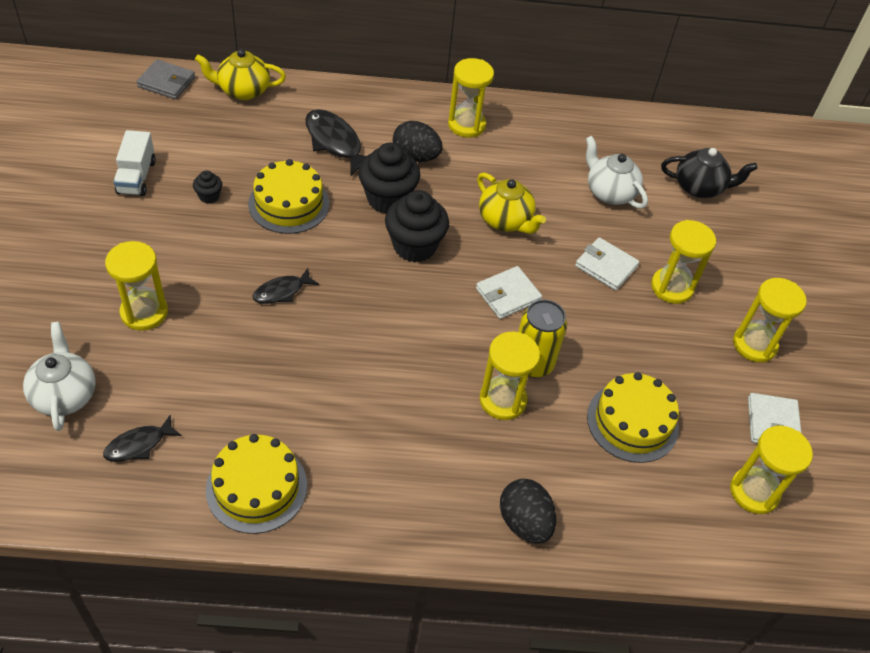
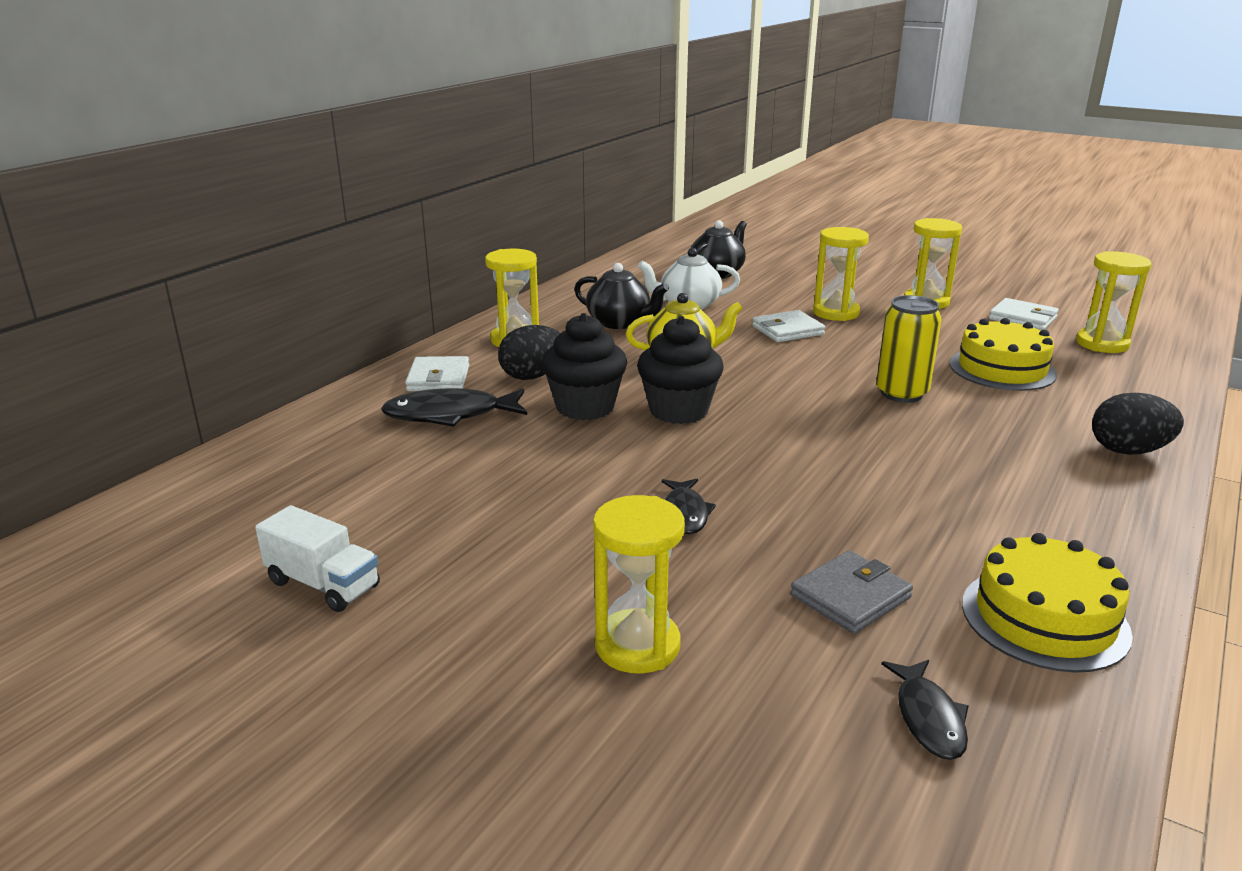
camera: 55 degrees left, 25 degrees down
white teapot [23,322,96,431] -> none
grey wallet [136,59,195,99] -> grey wallet moved to [790,550,913,634]
black cupcake [193,170,222,204] -> none
yellow teapot [195,49,286,100] -> none
yellow cake [248,159,329,234] -> none
white wallet [476,266,542,319] -> white wallet moved to [405,356,469,391]
yellow hourglass [479,332,540,420] -> none
none -> black teapot [574,263,669,329]

